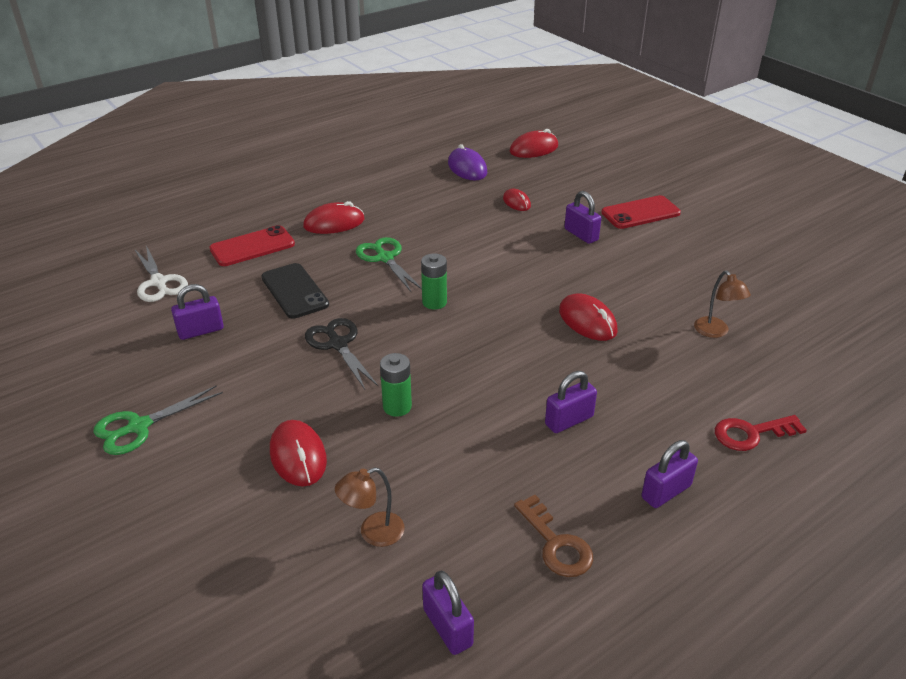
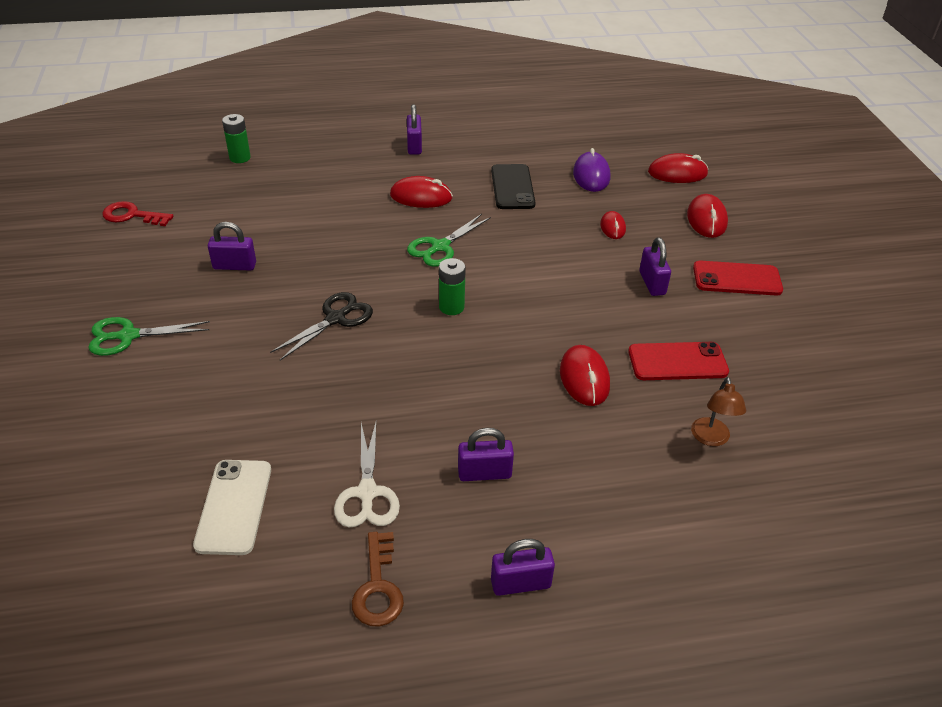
camera: 25 degrees right, 5 degrees up
white scissors [135,245,188,302] -> white scissors moved to [334,423,400,528]
red phone [209,225,295,266] -> red phone moved to [628,342,729,380]
black phone [261,263,329,319] -> black phone moved to [491,164,536,209]
red mouse [270,420,327,487] -> red mouse moved to [687,194,728,238]
black scissors [305,318,379,389] -> black scissors turned 45 degrees clockwise [270,292,373,360]
brown lamp [335,467,405,547] -> white phone [193,460,271,555]
green scissors [356,237,422,292] -> green scissors turned 135 degrees counterclockwise [407,214,491,267]
green battery [380,353,412,417] -> green battery moved to [222,114,251,163]
purple padlock [422,571,474,655] -> purple padlock moved to [407,104,422,155]
red key [715,415,807,451] -> red key moved to [102,201,174,226]

